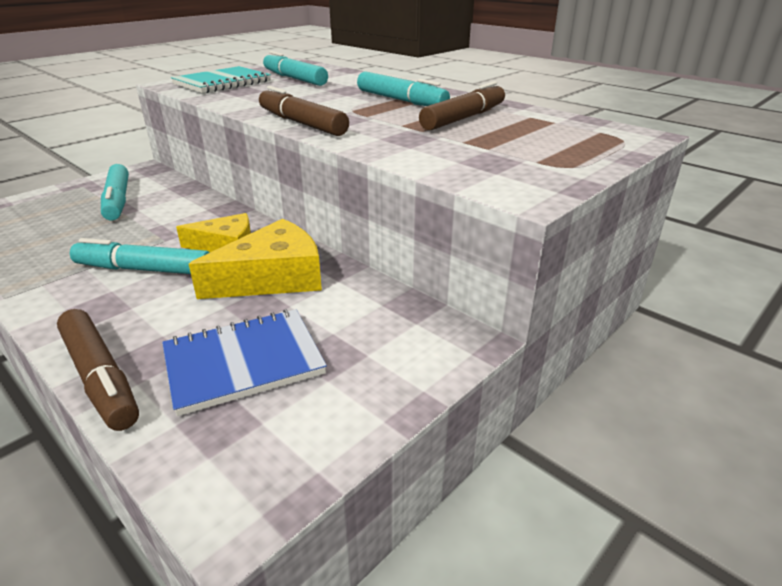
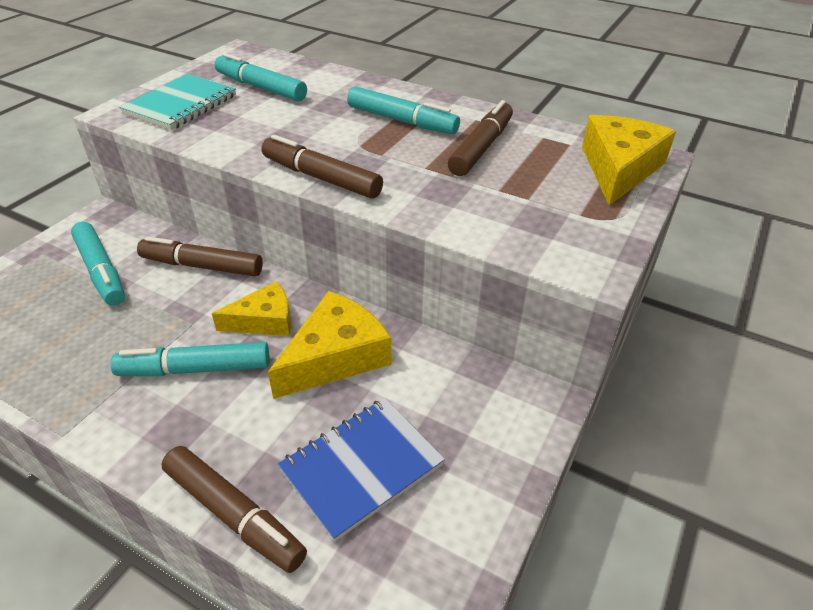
camera: 15 degrees left, 10 degrees up
none -> brown marker [137,236,263,276]
none -> yellow cheese [582,115,676,205]

